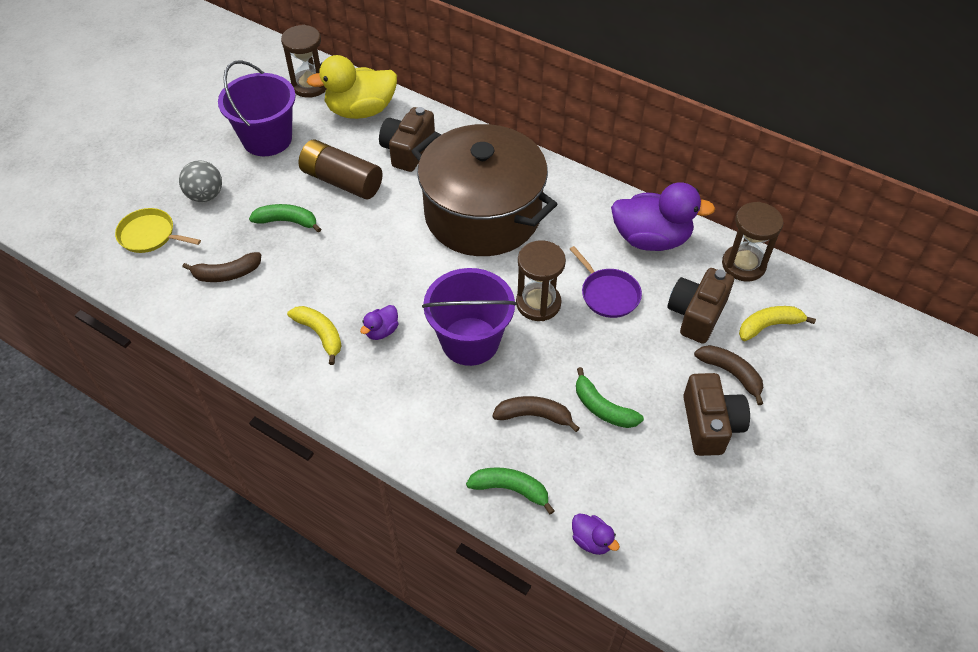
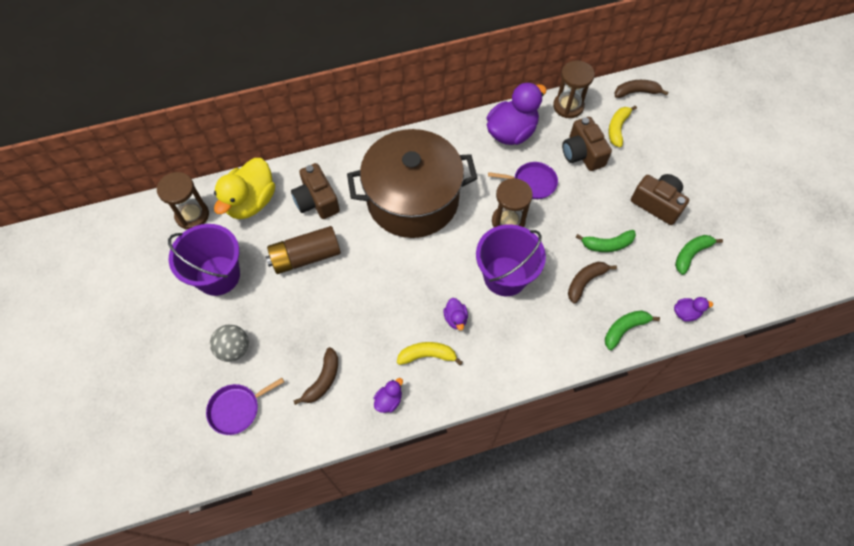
camera: 50 degrees left, 10 degrees up
yellow pan [115,208,201,253] -> purple pan [206,378,284,435]
green banana [249,204,321,233] -> green banana moved to [675,235,723,275]
brown banana [694,345,763,405] -> brown banana moved to [615,80,668,98]
none -> purple duck [374,378,403,413]

